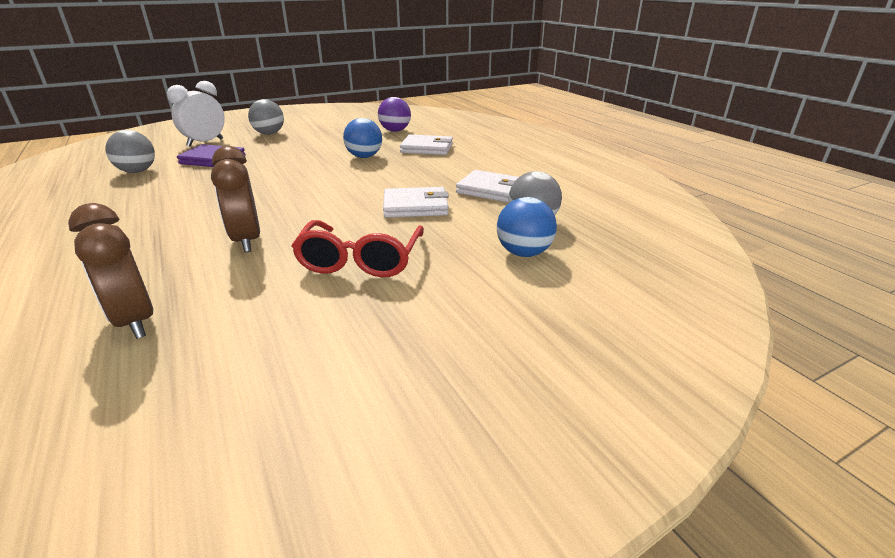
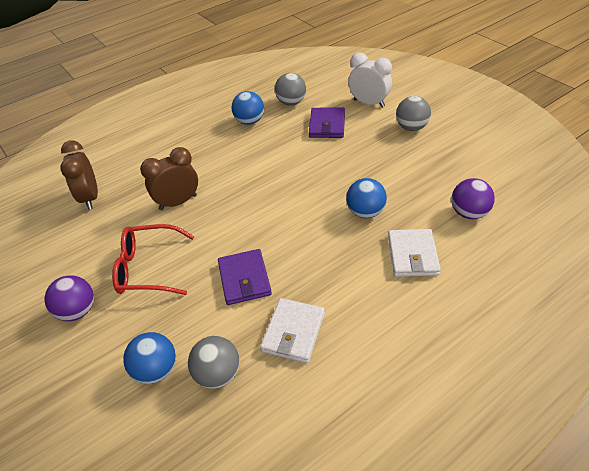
camera: 85 degrees right, 15 degrees up
brown clock [68,203,153,339] -> brown clock turned 60 degrees counterclockwise [60,140,98,210]
white wallet [383,187,449,218] -> purple wallet [218,249,272,305]
none -> purple ball [44,275,94,321]
none -> blue ball [231,91,264,125]

